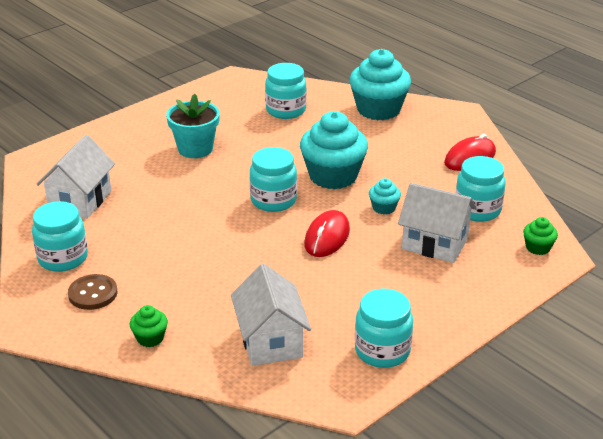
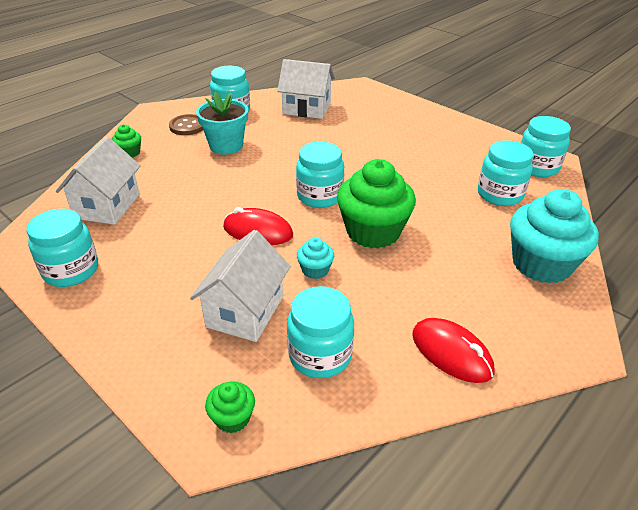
camera: 85 degrees right, 5 degrees up
turquoise flower pot [166,93,220,158] -> turquoise flower pot moved to [196,92,248,155]
white house [231,264,311,366] -> white house turned 60 degrees counterclockwise [56,137,141,225]
turquoise cupcake [300,111,368,189] -> green cupcake [337,159,416,249]
none -> turquoise jar [521,116,571,177]

